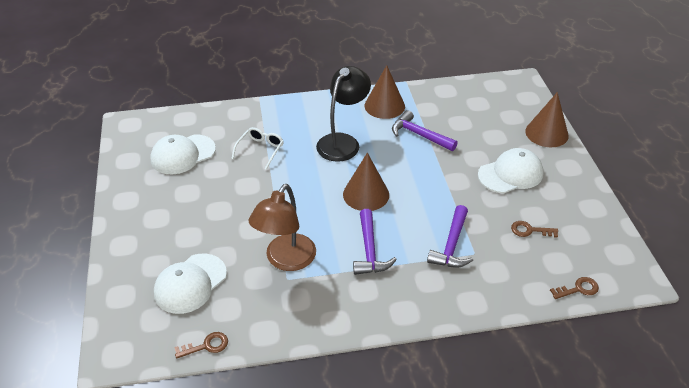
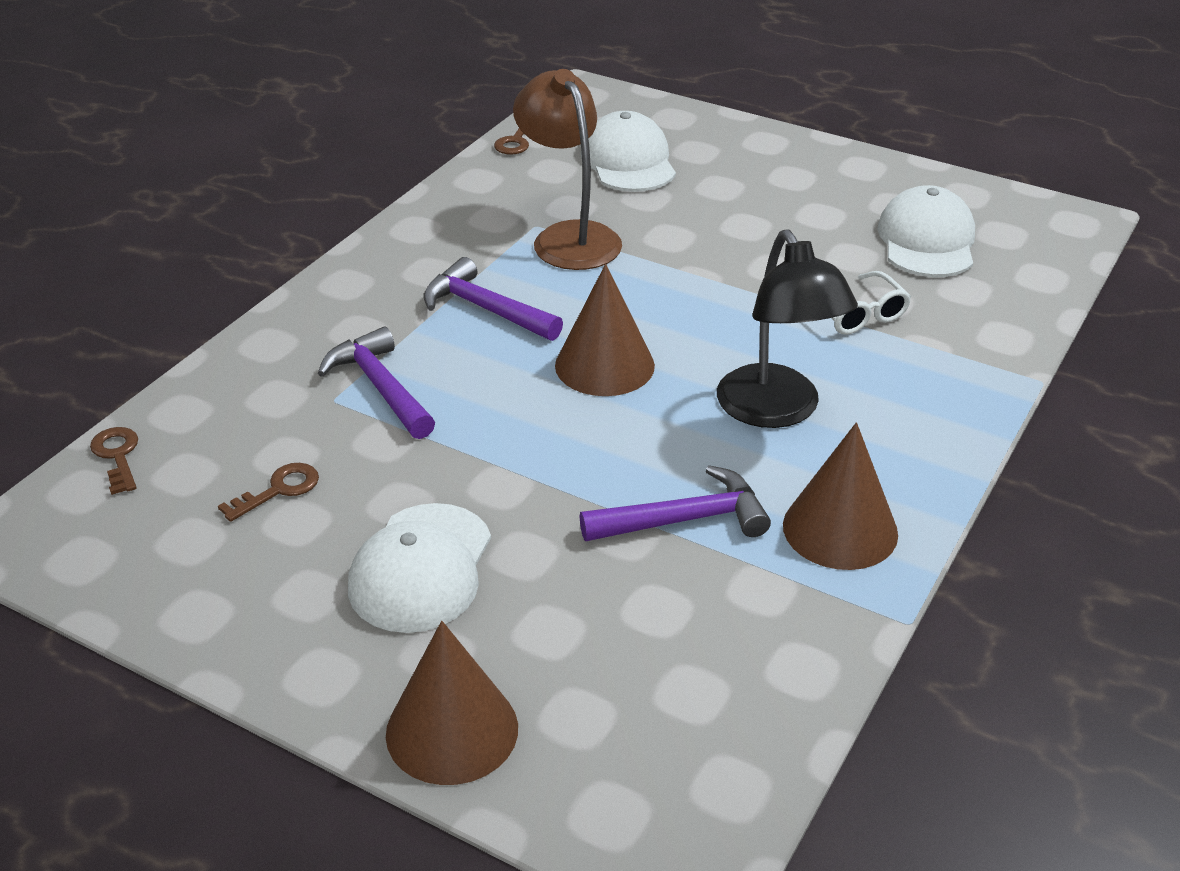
camera: 130 degrees right, 5 degrees down
brown key [550,277,599,299] -> brown key turned 135 degrees clockwise [90,427,138,495]

